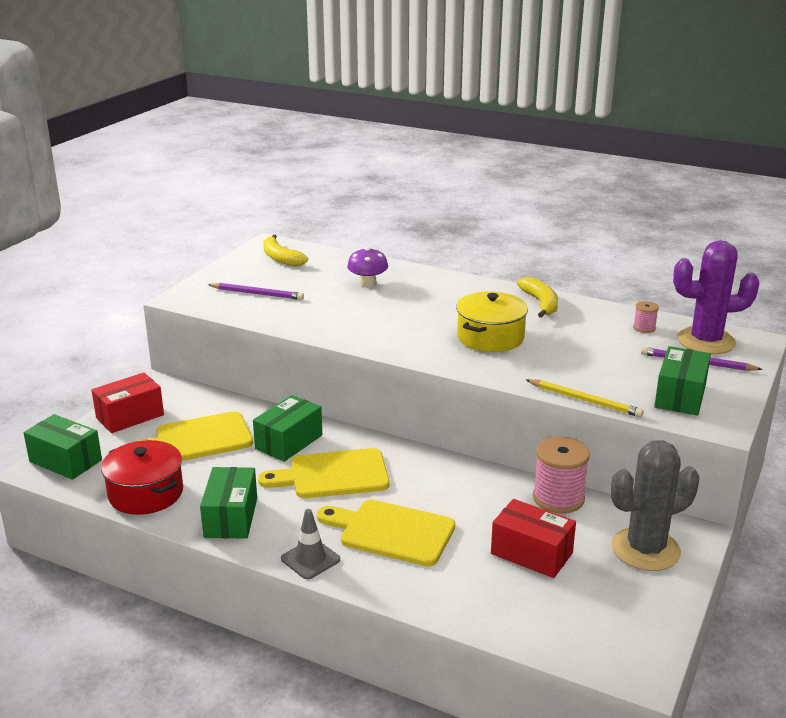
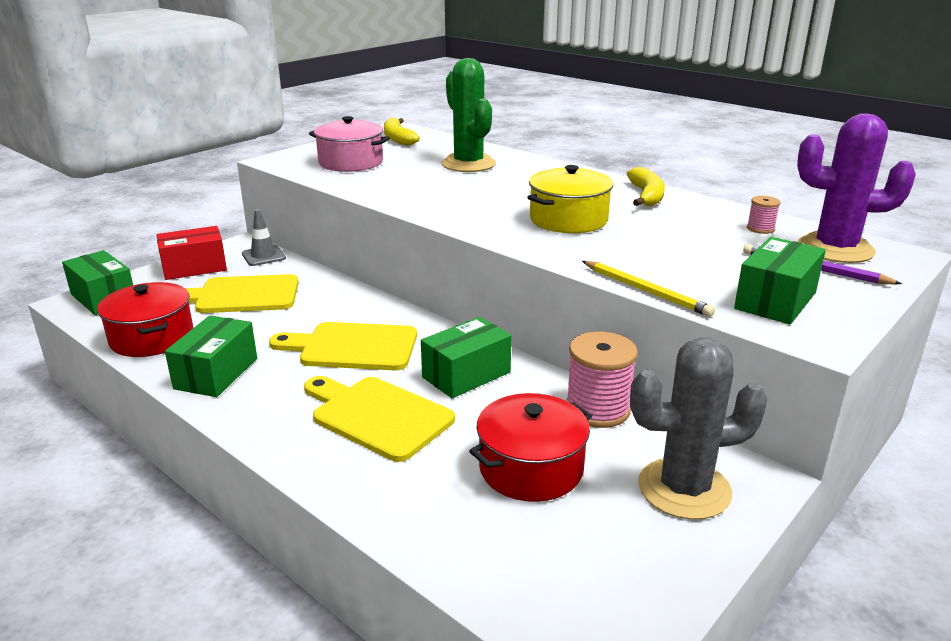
camera: 15 degrees right, 0 degrees up
purple pencil [208,283,304,300] -> pink pot [309,116,390,172]
green box [253,395,322,462] -> green box moved to [421,317,511,398]
grey traffic cone [281,509,340,579] -> grey traffic cone moved to [242,209,286,266]
purple mushroom [347,247,388,287] -> green cactus [441,58,496,172]
red box [491,499,576,578] -> red pot [469,393,592,502]

